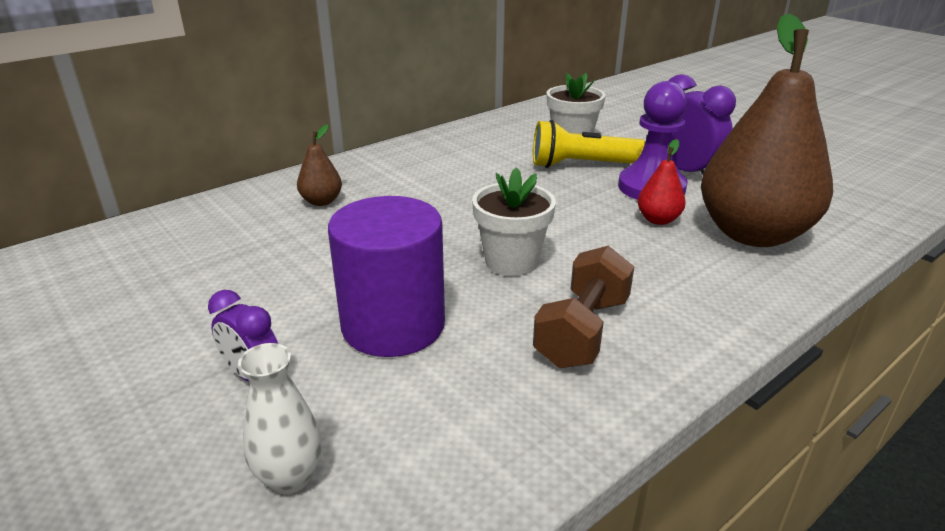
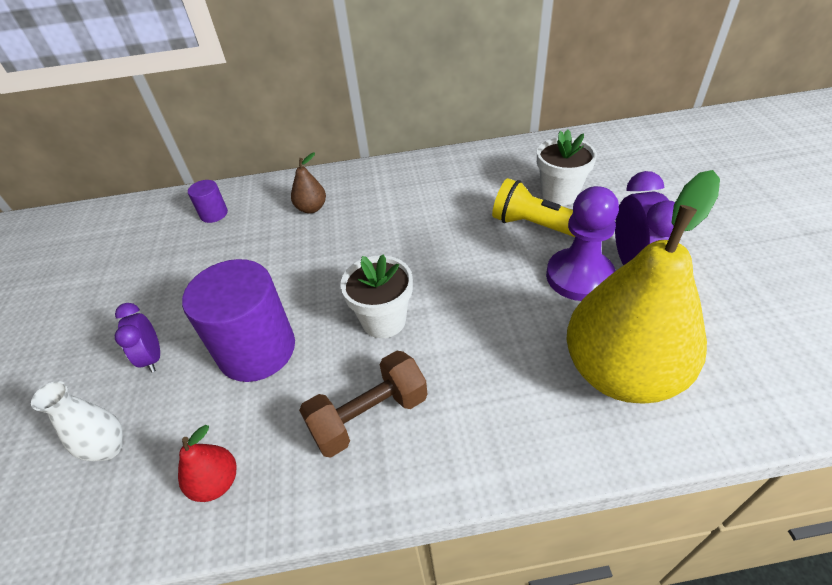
camera: 35 degrees right, 15 degrees up
red pear [638,139,686,225] -> red pear moved to [178,425,236,502]
brown pear [701,13,833,247] -> yellow pear [566,170,720,403]
none -> purple cylinder [188,180,228,223]

